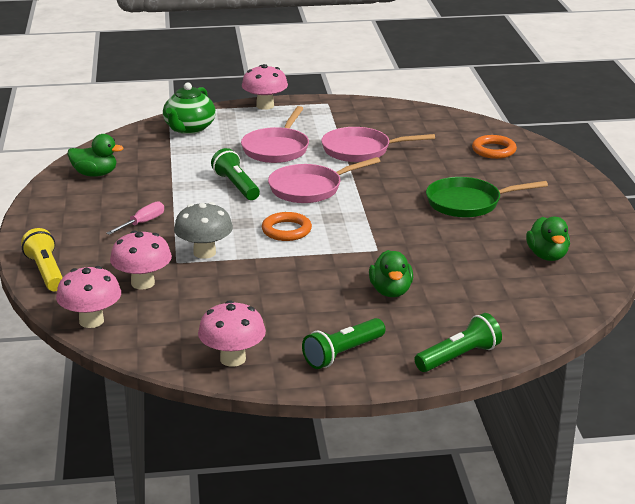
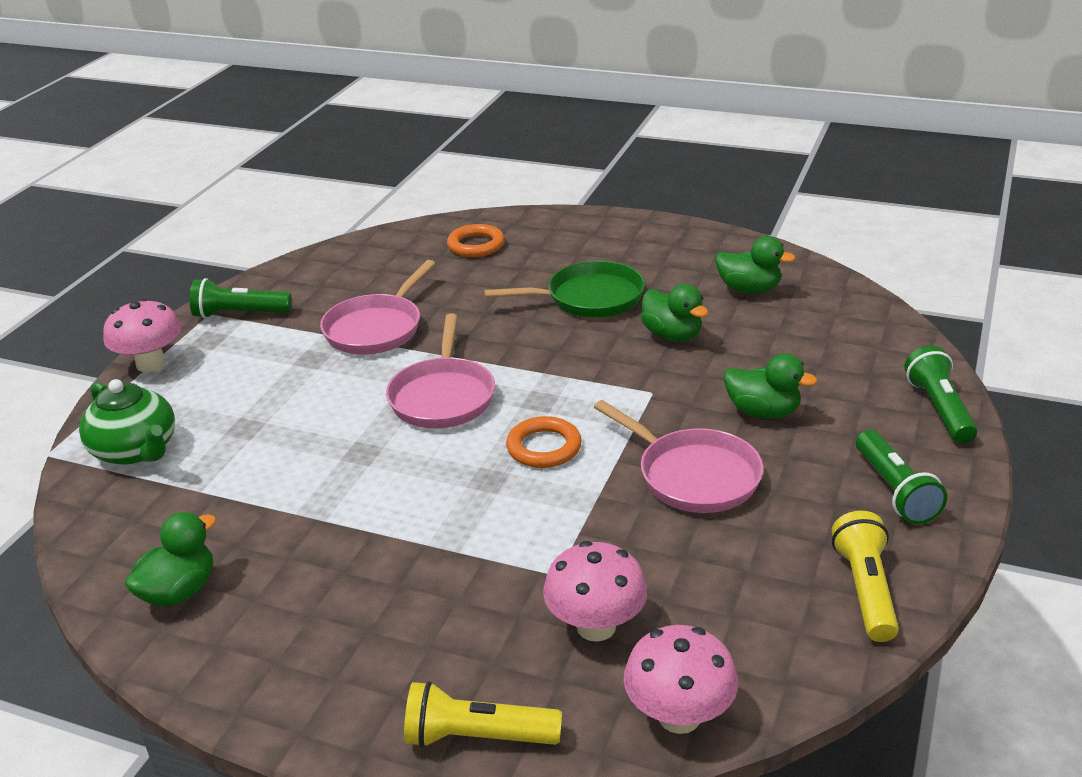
camera: 60 degrees left, 5 degrees up
pink screwdriver [107,201,164,235] -> none
grey mushroom [174,202,233,259] -> none
pink mushroom [198,300,266,367] -> yellow flashlight [832,511,899,642]
green flashlight [211,148,260,200] -> green flashlight moved to [190,278,292,318]
pink pan [241,106,309,163] -> pink pan moved to [594,400,764,513]
green pan [426,177,548,218] -> green pan turned 120 degrees counterclockwise [484,261,645,317]
none -> green duck [641,284,708,342]

